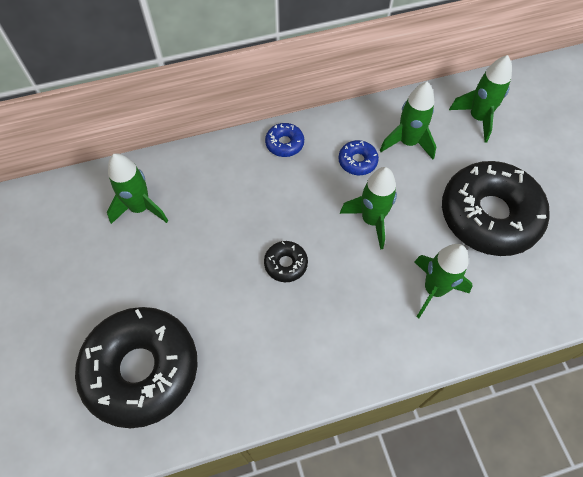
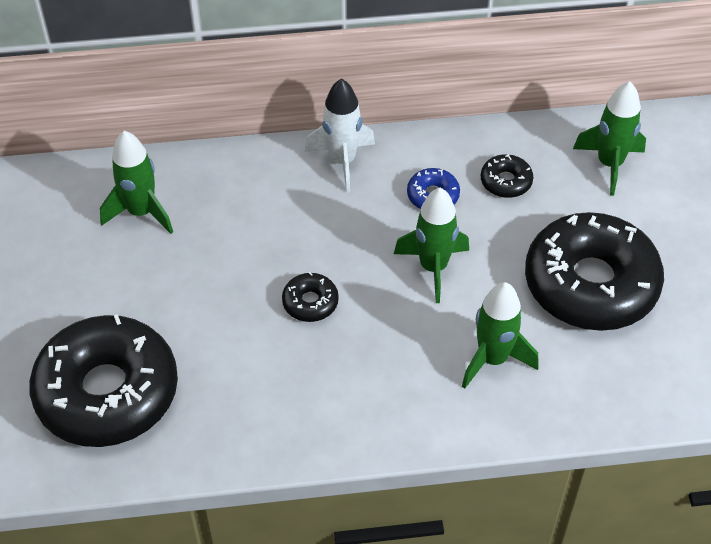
camera: 10 degrees right, 10 degrees down
blue donut [265,123,304,157] -> white rocket [305,78,375,193]
green rocket [380,82,436,159] -> black donut [481,154,534,198]

